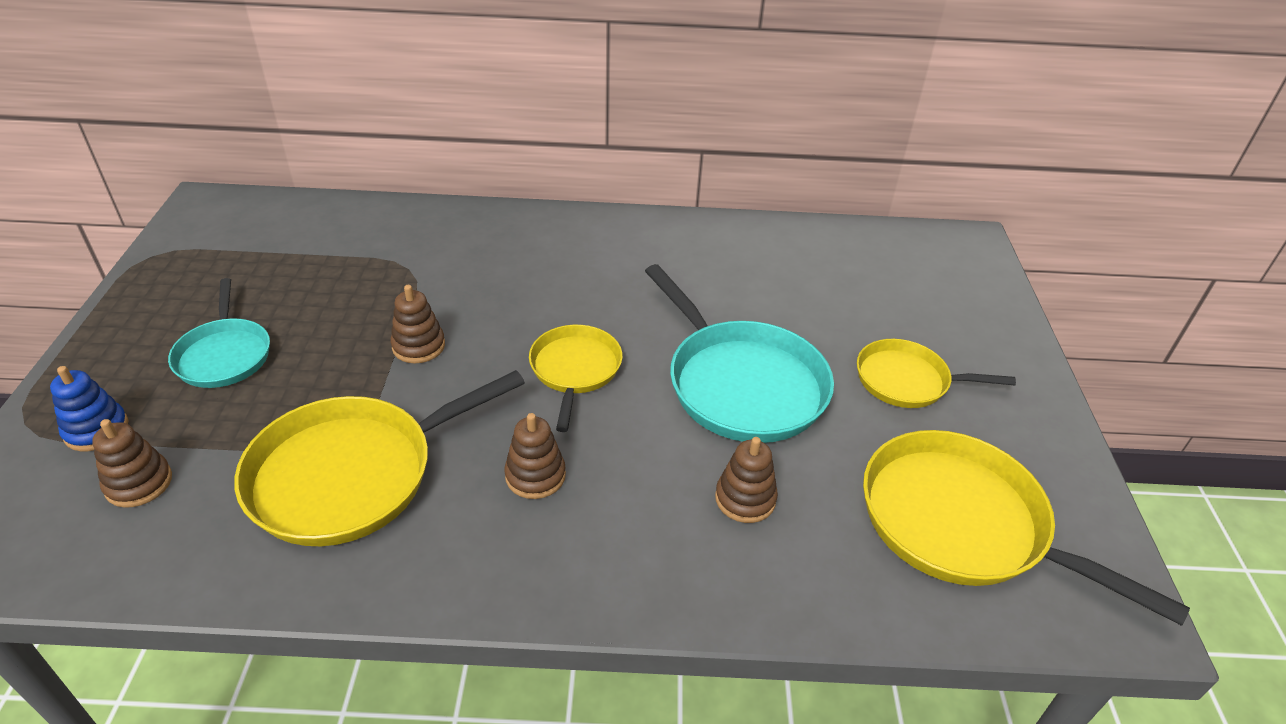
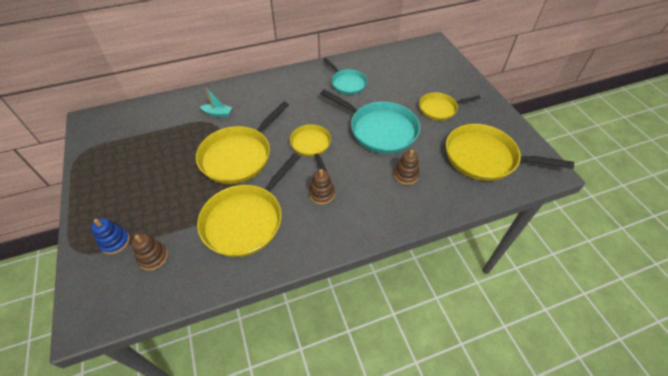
camera: 20 degrees left, 10 degrees up
turquoise pan [168,278,270,388] -> turquoise pan moved to [323,58,367,95]
brown stacking toy [390,285,445,363] -> yellow pan [196,101,289,184]
none -> turquoise boat [200,88,232,117]

